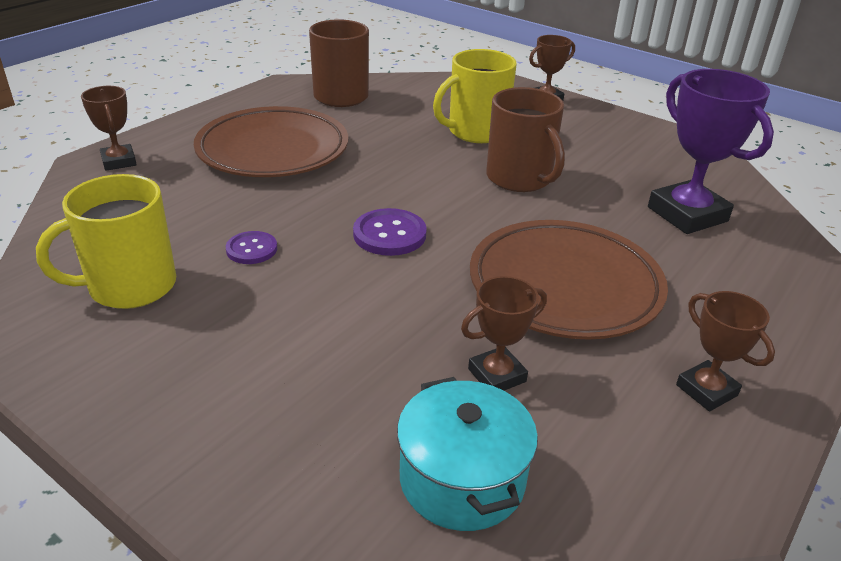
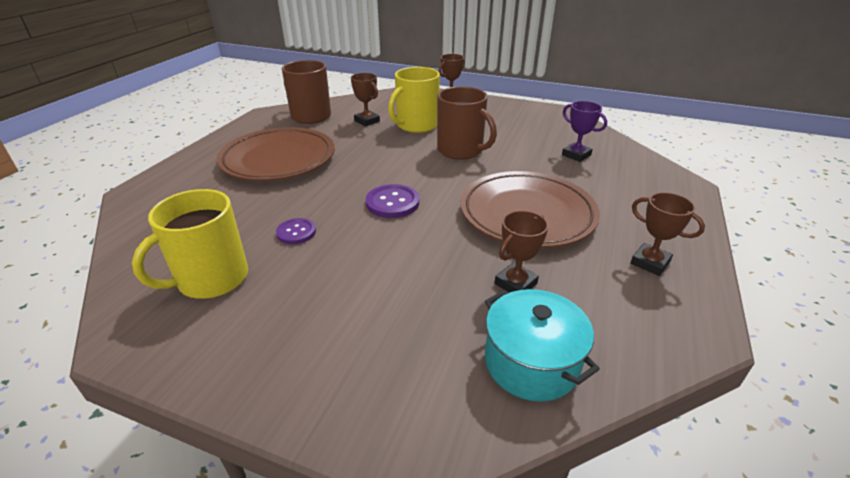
camera: 15 degrees left, 0 degrees up
brown trophy [81,86,137,171] -> brown trophy moved to [351,73,380,126]
purple trophy [648,69,774,234] -> purple trophy [562,101,607,162], size x0.56

